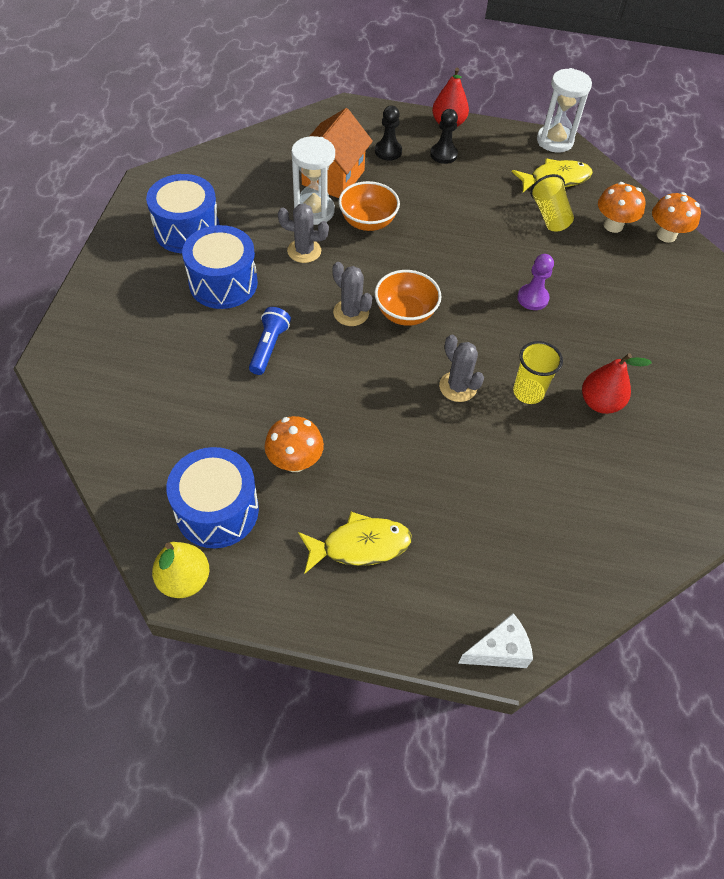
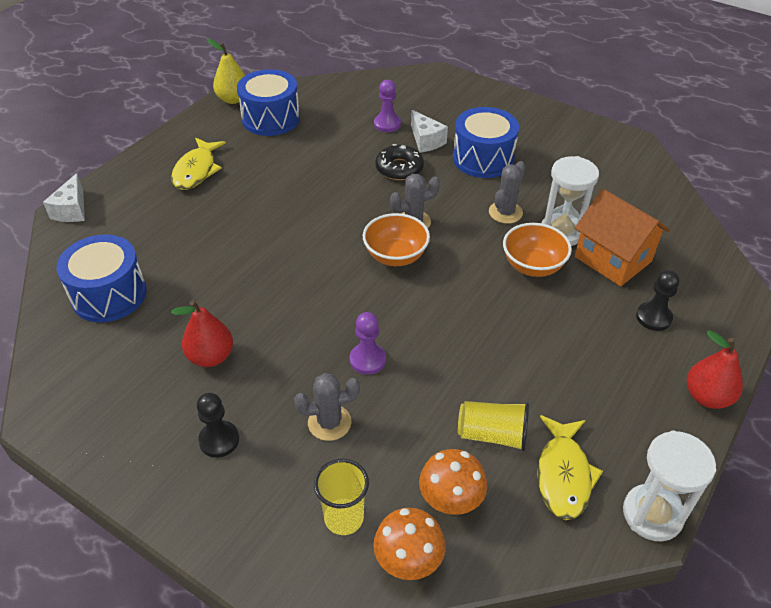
camera: 115 degrees right, 10 degrees down
blue drum [146,174,220,254] -> blue drum moved to [57,234,147,322]
blue flashlight [249,307,291,375] -> black donut [375,144,424,180]
orange mushroom [265,416,324,472] -> none
black pawn [430,109,458,164] -> black pawn moved to [197,393,239,458]
grey cactus [439,335,484,402] -> grey cactus moved to [294,373,360,441]
yellow cup [513,341,563,404] -> yellow cup moved to [314,459,369,535]
none -> purple pawn [374,80,401,132]
none -> white cheese [411,110,448,153]

